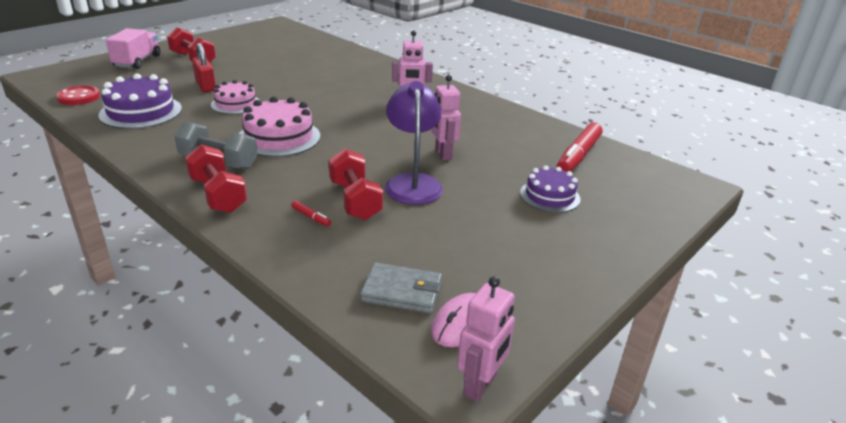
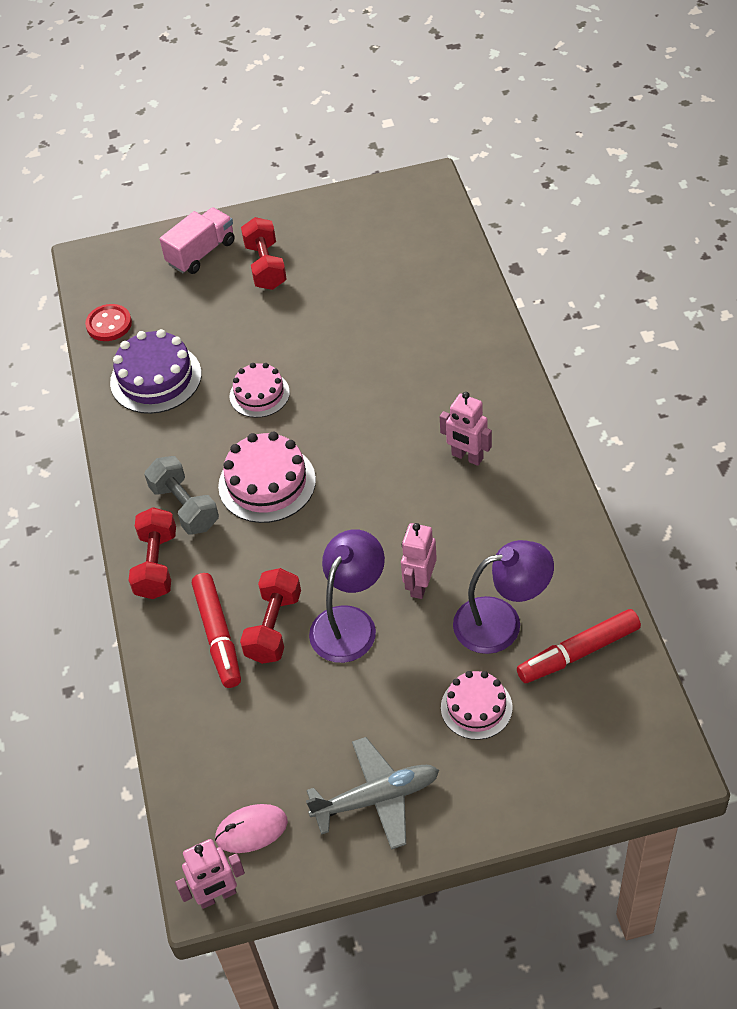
camera: 40 degrees right, 20 degrees up
red padlock [192,43,216,92] -> none
red marker [291,200,331,227] -> red marker [192,573,241,688], size x2.42
grey wallet [360,262,442,314] -> none
purple cake [520,165,581,213] -> pink cake [441,671,513,740]
none -> grey plane [306,737,439,850]
none -> purple lamp [453,540,554,654]

